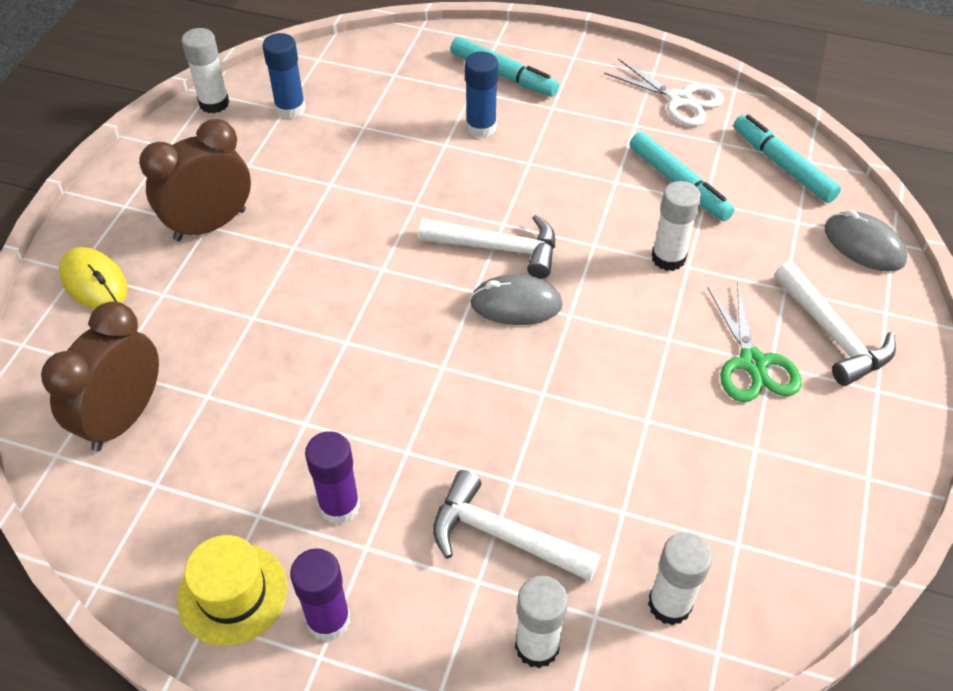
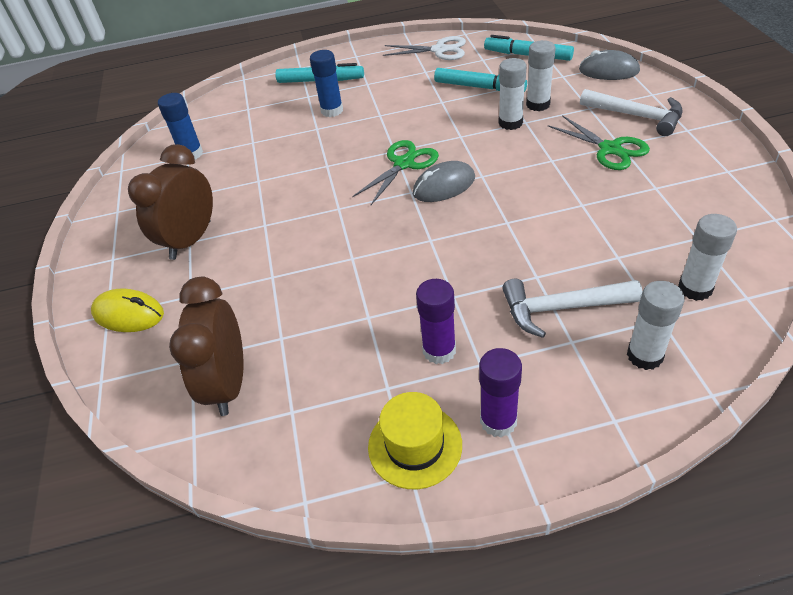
camera: 25 degrees left, 5 degrees down
white glue stick [182,28,230,113] -> white glue stick moved to [526,40,556,111]
white hammer [419,214,555,279] -> green scissors [352,140,439,205]

